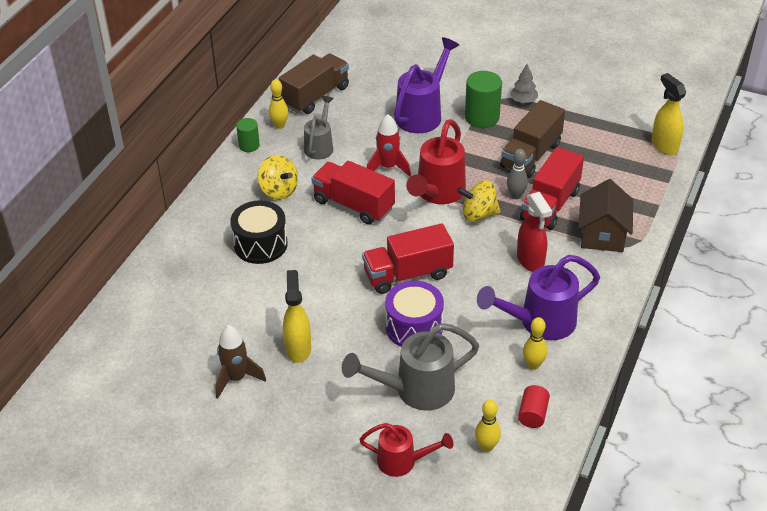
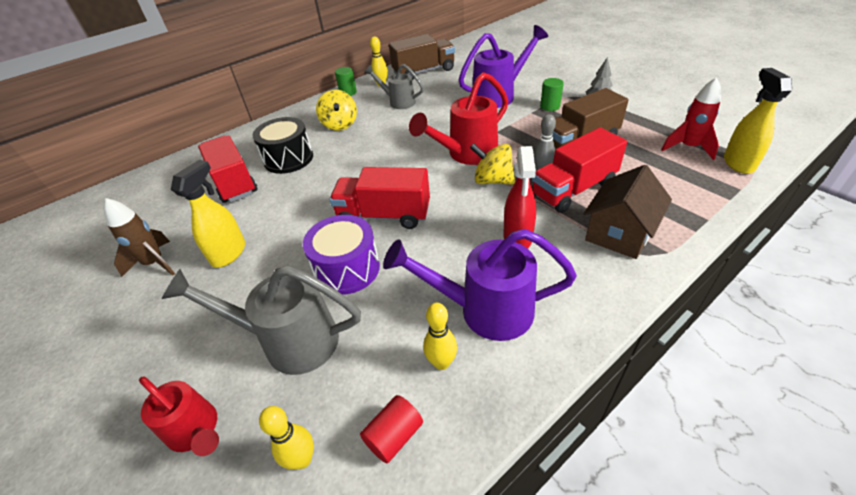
camera: 30 degrees right, 0 degrees up
grey watering can [304,96,334,159] -> grey watering can turned 105 degrees counterclockwise [364,64,424,109]
red truck [311,161,395,225] -> red truck moved to [198,136,257,203]
red rocket [367,114,411,176] -> red rocket moved to [661,77,721,160]
green cylinder [465,71,502,128] -> green cylinder [540,78,564,111], size x0.59

